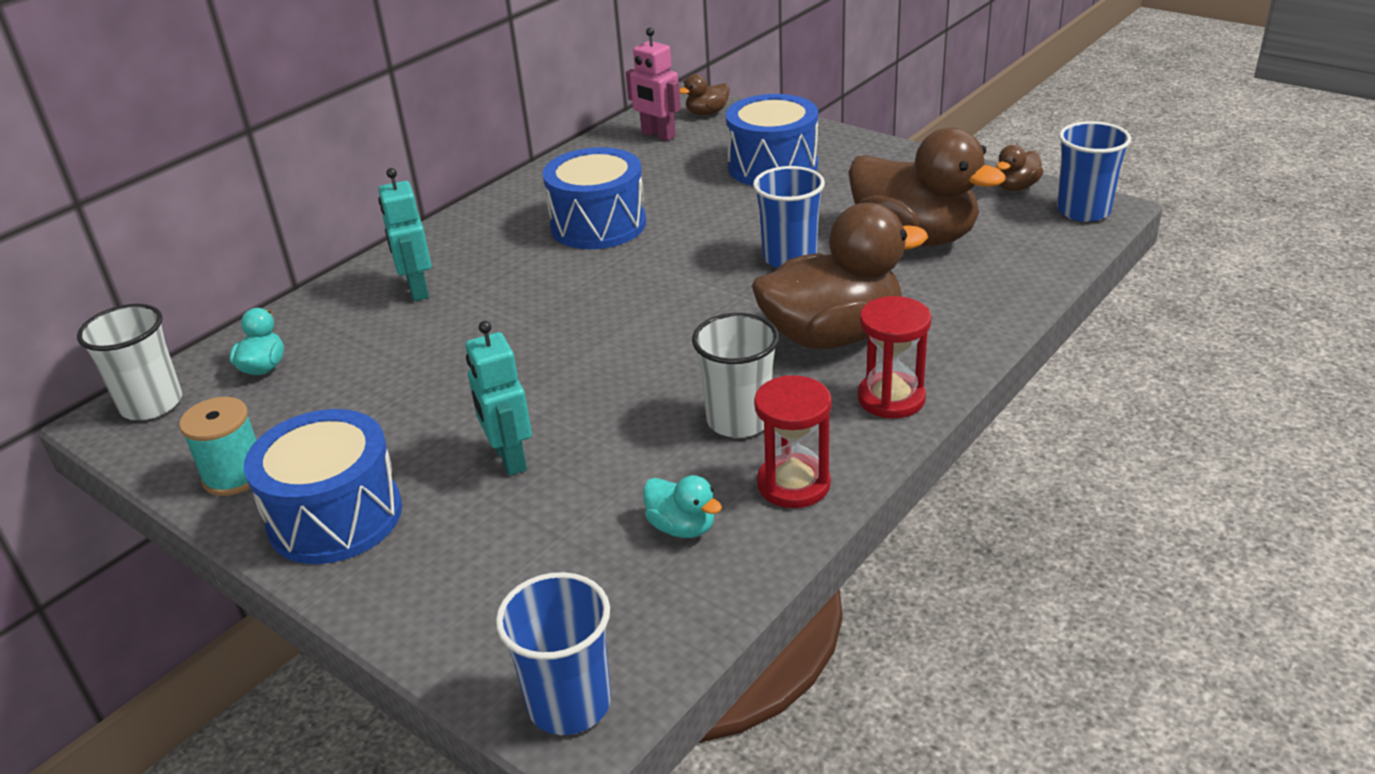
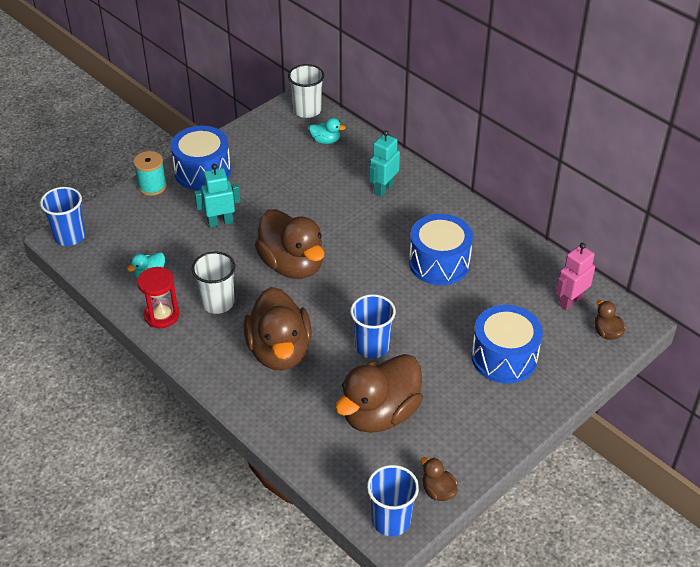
camera: 95 degrees right, 10 degrees up
turquoise spool [179,397,257,496] -> turquoise spool moved to [133,151,167,196]
turquoise robot [378,168,431,301] -> turquoise robot turned 45 degrees counterclockwise [369,130,400,197]
red hourglass [858,296,931,419] -> none
none -> brown duck [255,209,325,279]

